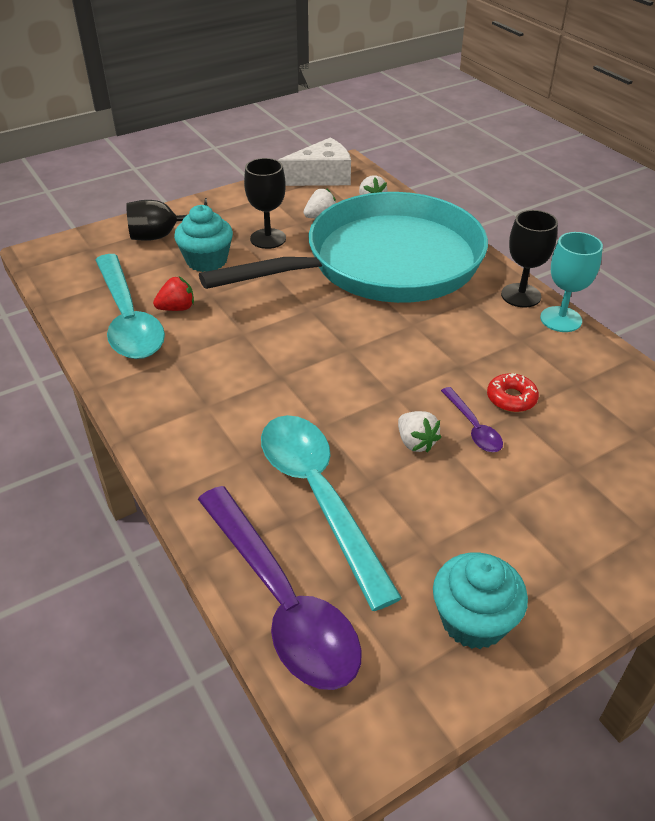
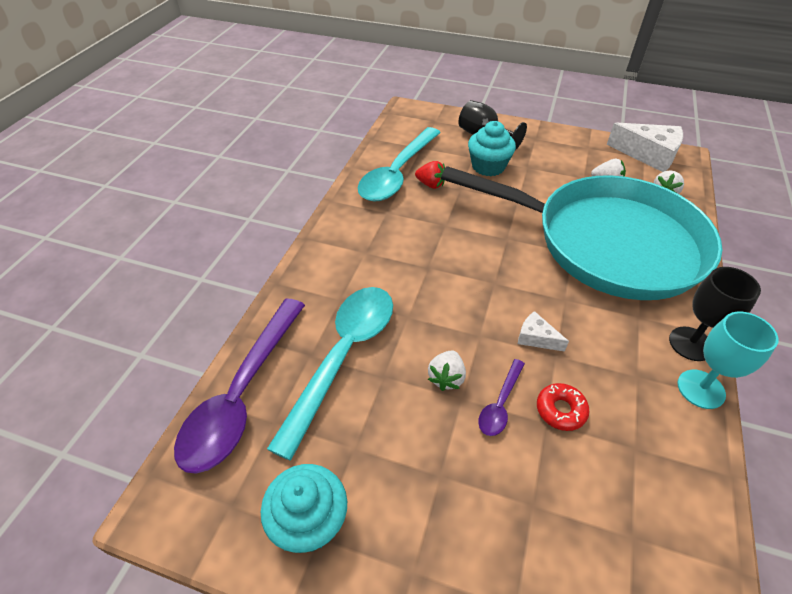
camera: 50 degrees right, 5 degrees up
black goblet [244,158,286,249] -> none
none -> white cheese [518,311,569,352]

